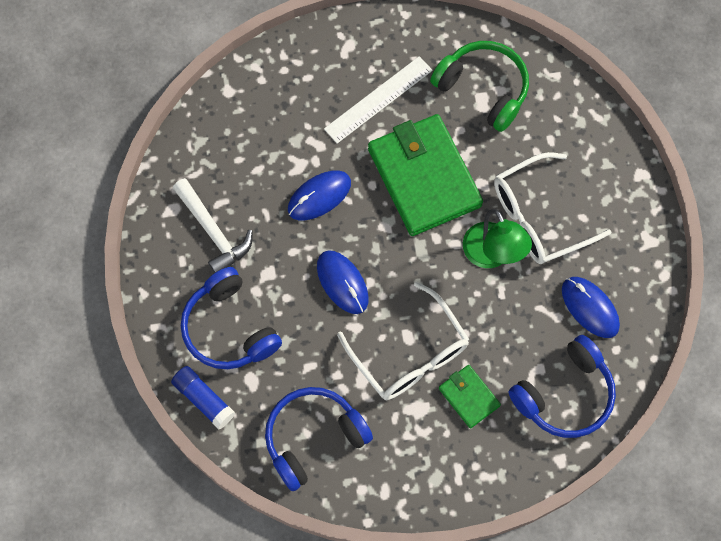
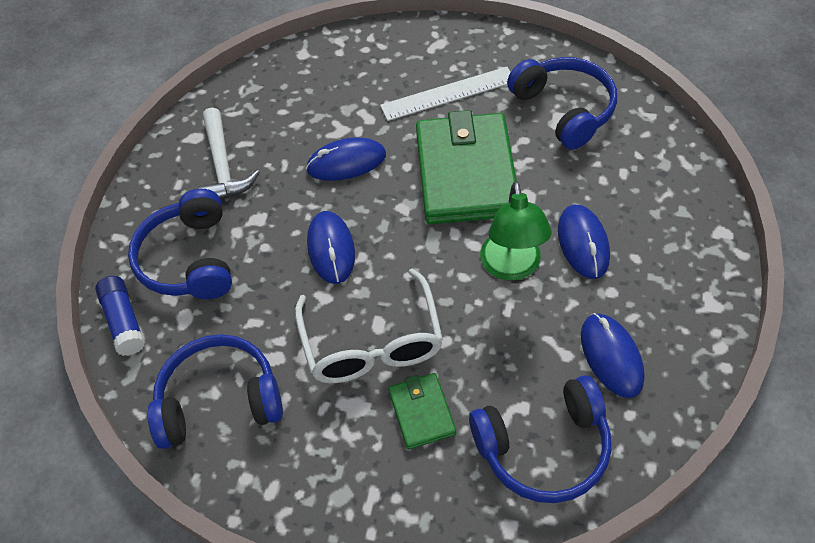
camera: 25 degrees right, 15 degrees down
green headphones [430,41,529,132] -> blue headphones [507,57,617,150]
white glasses [494,152,611,264] -> blue mouse [558,205,610,279]

